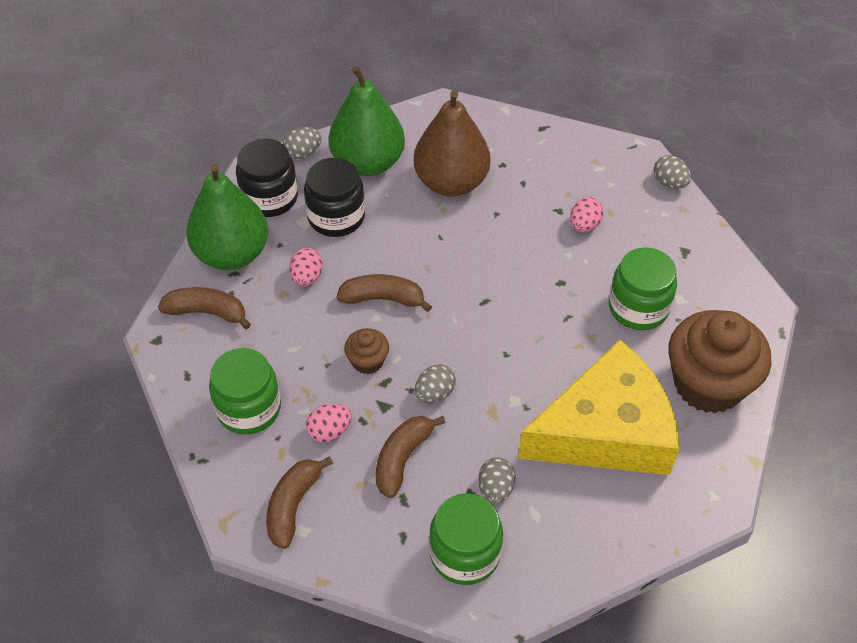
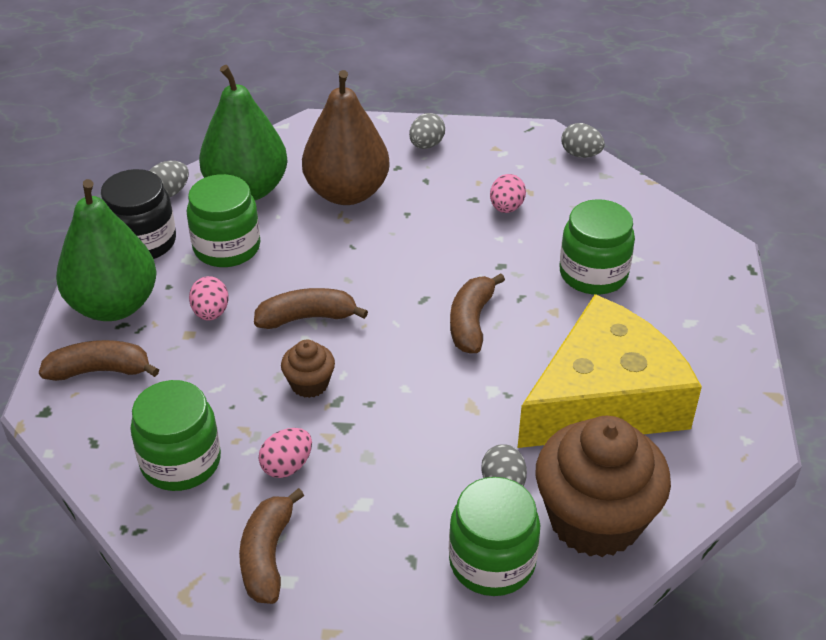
camera: 15 degrees left, 10 degrees down
black jar [304,158,365,237] -> green jar [187,174,260,267]
brown banana [376,416,446,498] -> brown banana moved to [450,273,505,353]
grey egg [415,364,456,403] -> grey egg moved to [409,113,445,149]
brown cupcake [668,310,772,413] -> brown cupcake moved to [535,416,671,557]

